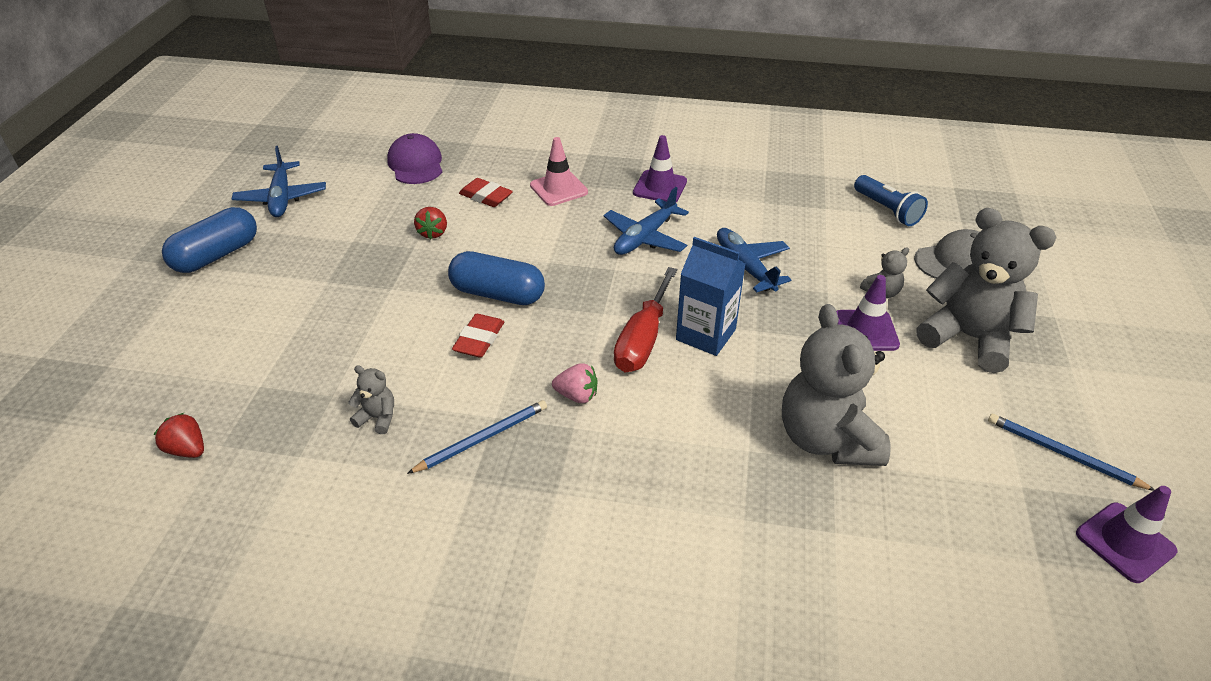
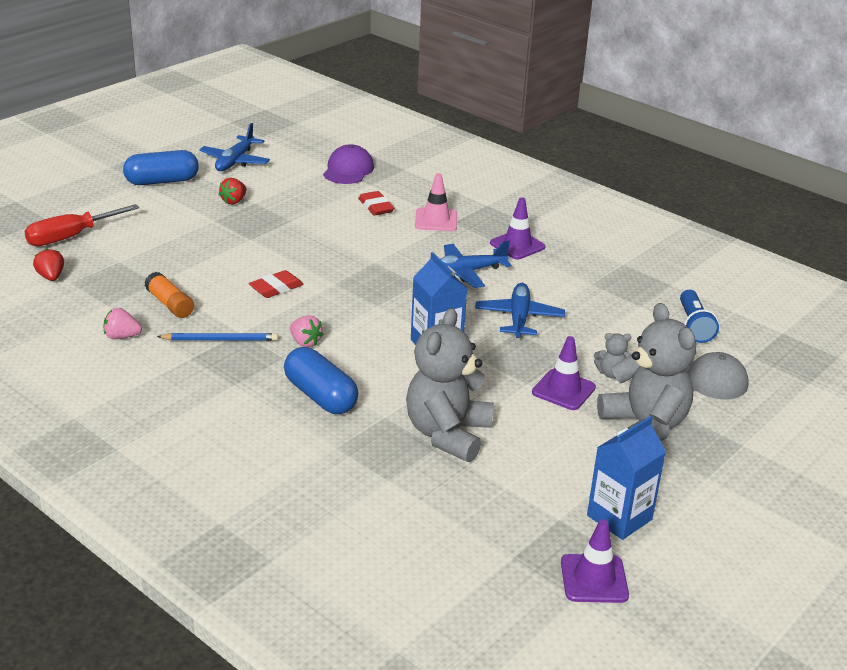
camera: 30 degrees right, 10 degrees down
grey teddy bear [348,366,394,434] -> orange glue stick [145,272,194,318]
red strawberry [414,207,447,239] -> red strawberry moved to [219,178,247,204]
blue capsule [448,251,545,305] -> blue capsule moved to [284,347,358,414]
red screwdriver [614,267,677,372] -> red screwdriver moved to [24,204,140,246]
blue pencil [988,414,1155,491] -> blue carton [587,416,666,540]
none -> pink strawberry [104,308,142,339]

